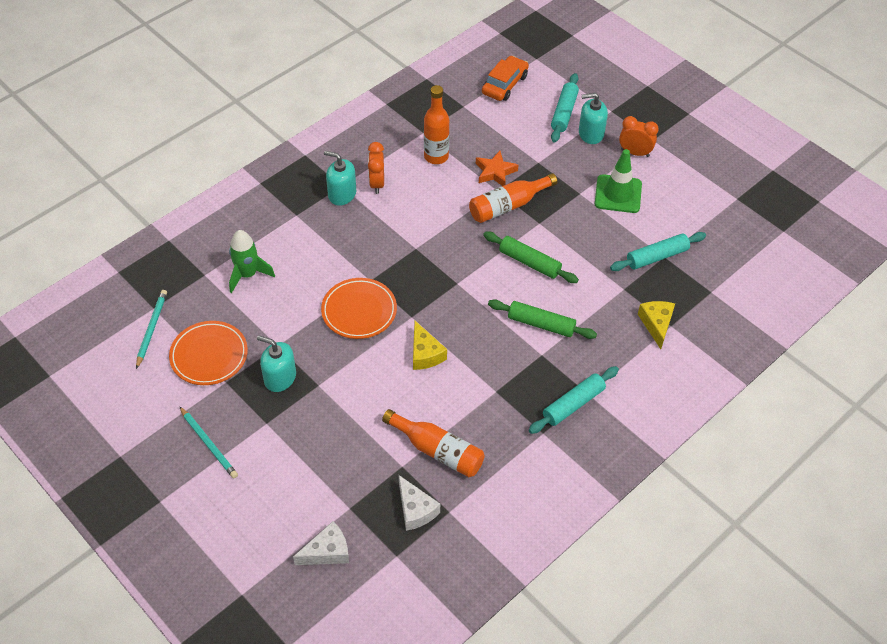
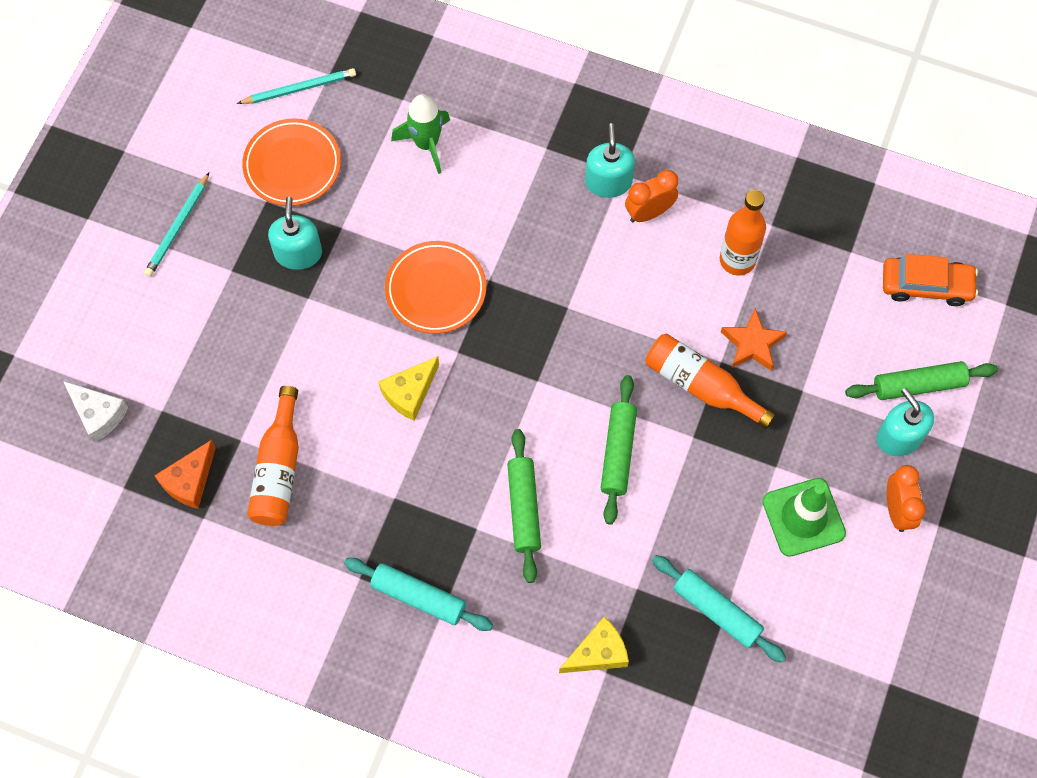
camera: 65 degrees right, 15 degrees up
white cheese [399,475,440,531] -> orange cheese [154,440,216,509]
turquoise rolling pin [551,73,579,142] -> green rolling pin [845,361,998,400]

